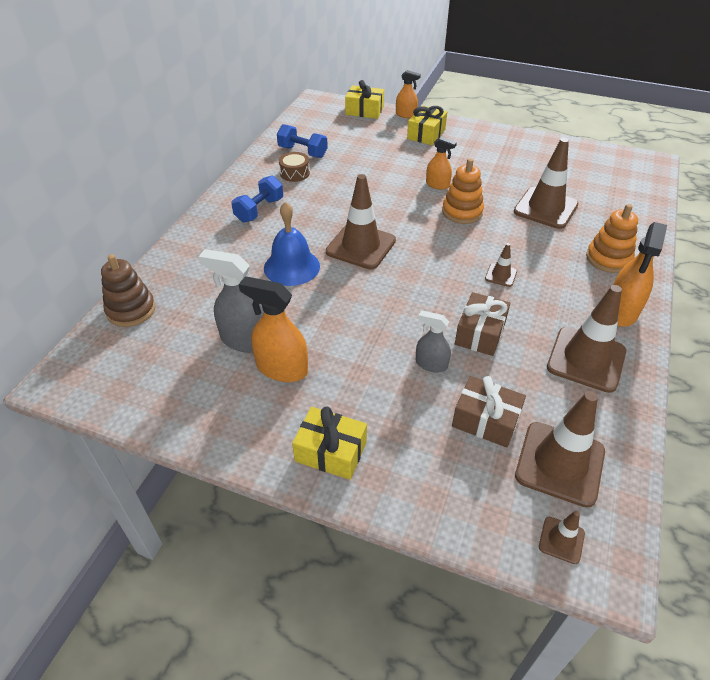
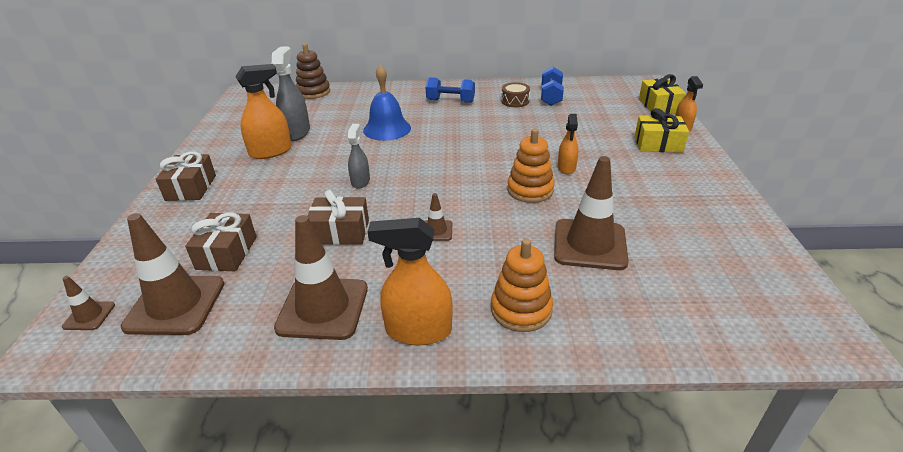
camera: 70 degrees right, 10 degrees down
orange spray bottle [239,276,308,382] -> orange spray bottle turned 60 degrees clockwise [235,64,292,159]
yellow gift [292,406,367,480] -> brown gift [156,151,216,201]
brown traffic cone [326,174,396,269] -> none
grey spray bottle [416,310,451,373] -> grey spray bottle moved to [348,124,370,189]

